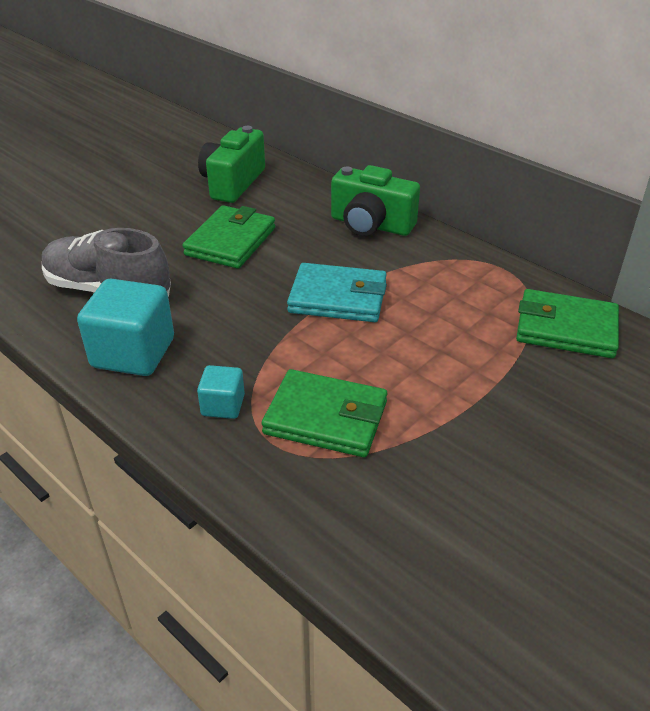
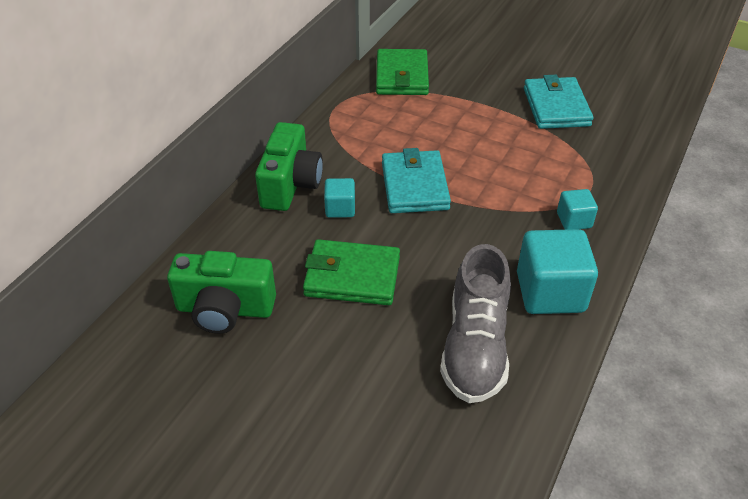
camera: 105 degrees left, 5 degrees up
green wallet [262,369,387,457] -> none
none -> turquoise cube [324,178,355,218]
none -> turquoise wallet [524,75,593,129]

